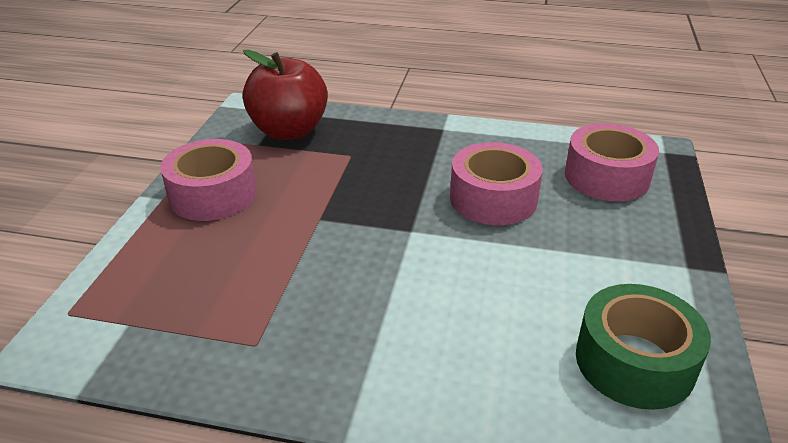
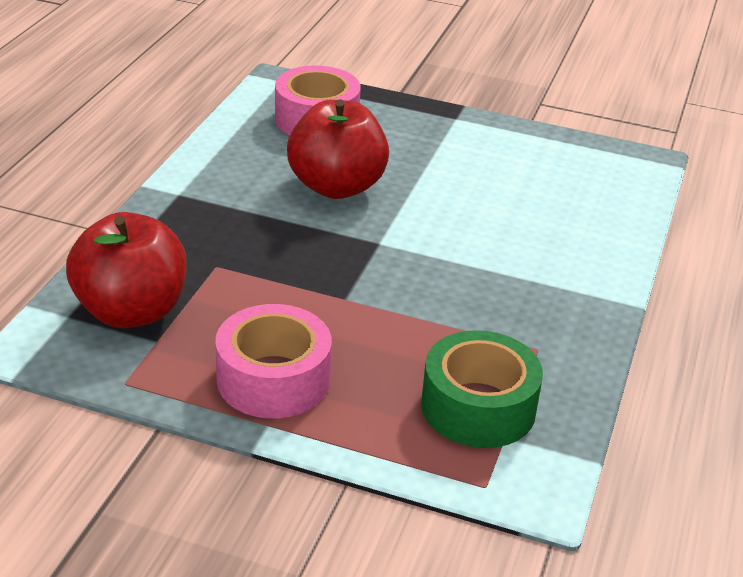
camera: 85 degrees left, 0 degrees up
pink tape [450,142,543,225] -> red apple [287,99,389,199]
green tape [576,284,711,410] -> green tape moved to [422,330,543,448]

